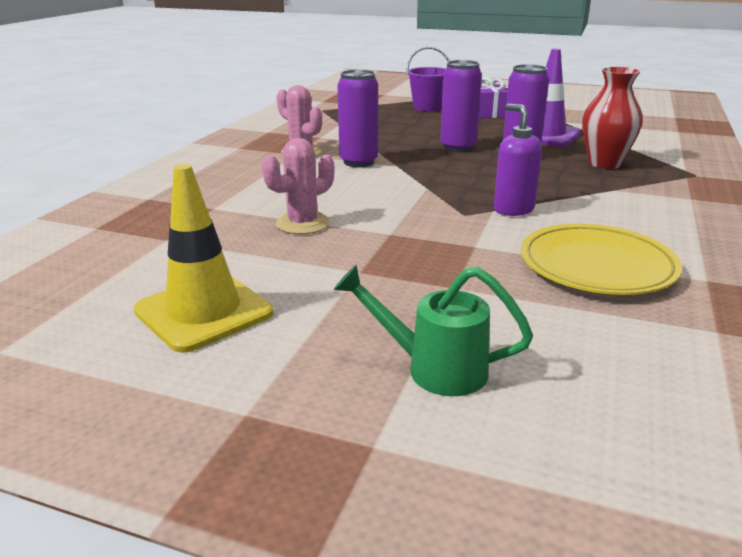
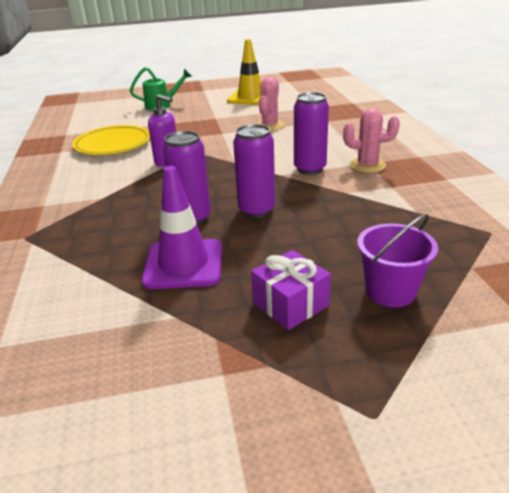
camera: 150 degrees right, 5 degrees up
red vase [582,67,643,169] -> none

